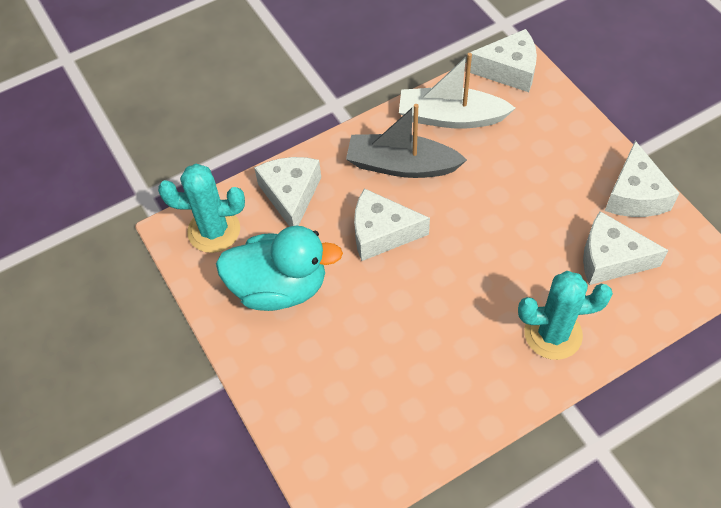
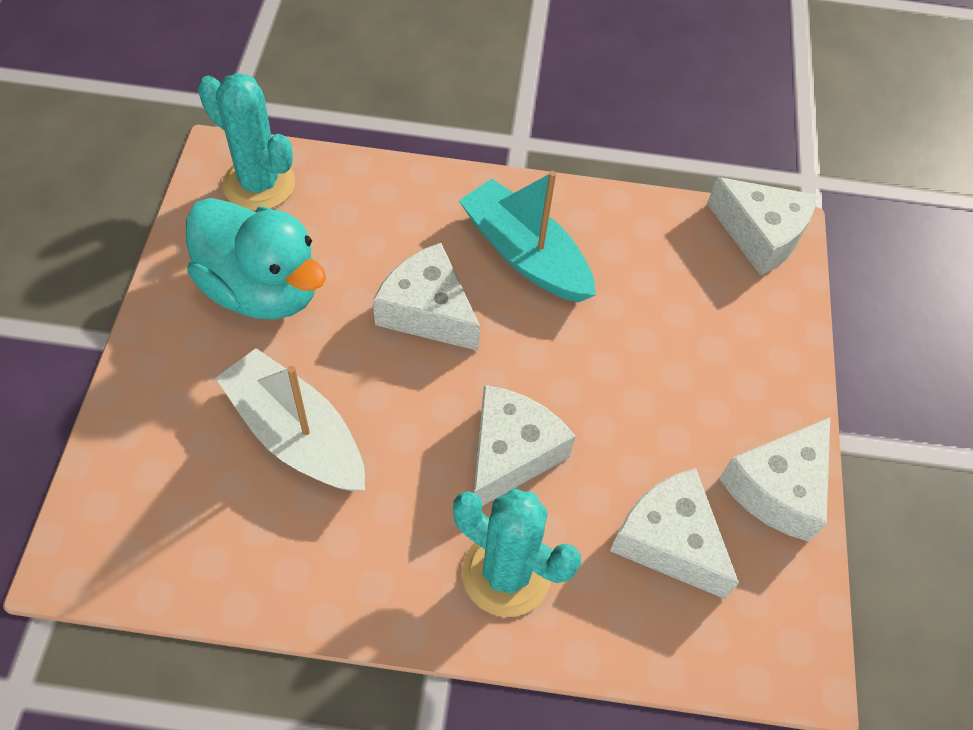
camera: 30 degrees right, 0 degrees up
white cheese [254,157,321,227] -> white cheese moved to [474,385,576,506]
grey boat [346,104,467,178] -> turquoise boat [459,171,596,303]
white boat [399,53,516,129] -> white boat moved to [216,348,365,492]

